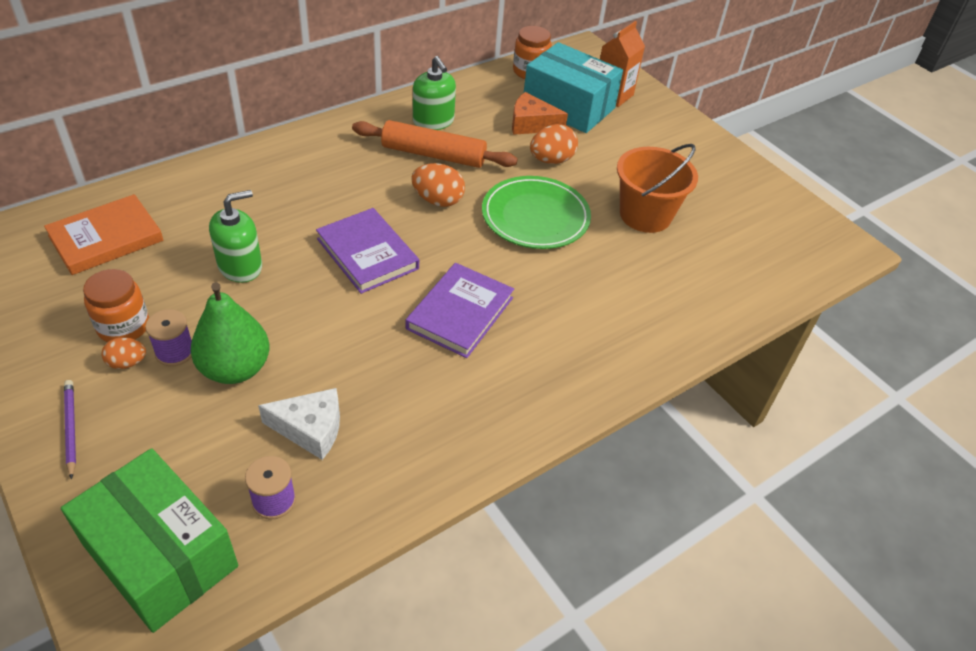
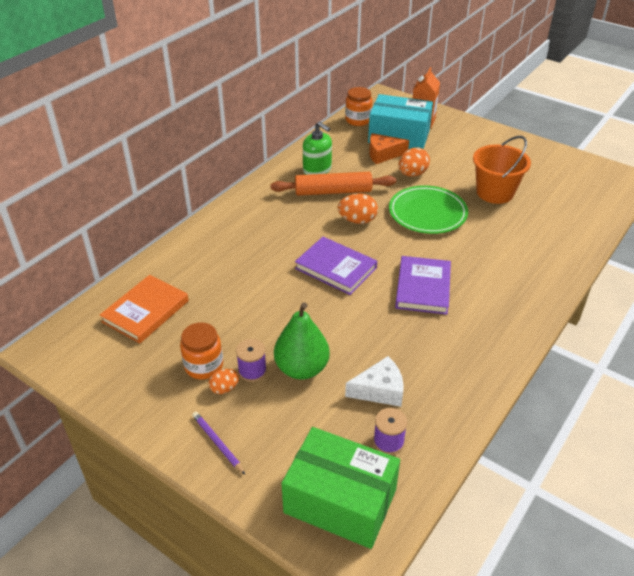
camera: 15 degrees left, 5 degrees down
green soap dispenser [209,190,262,283] -> none

